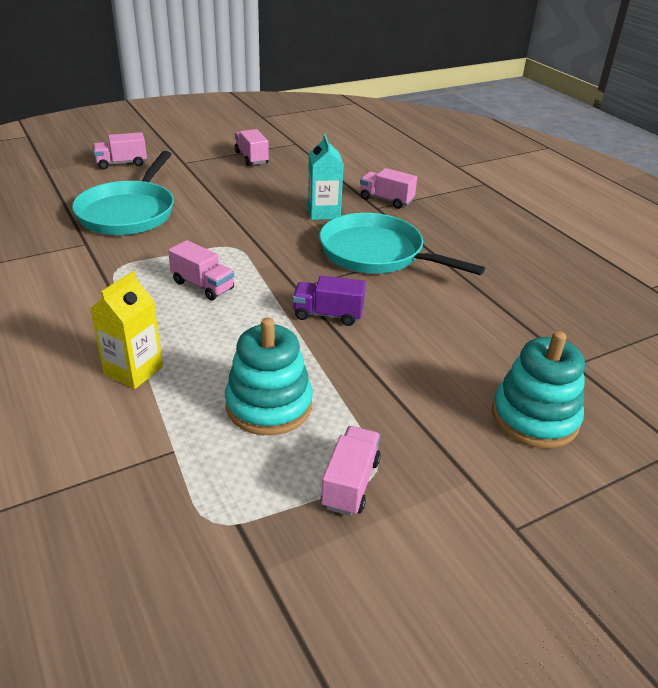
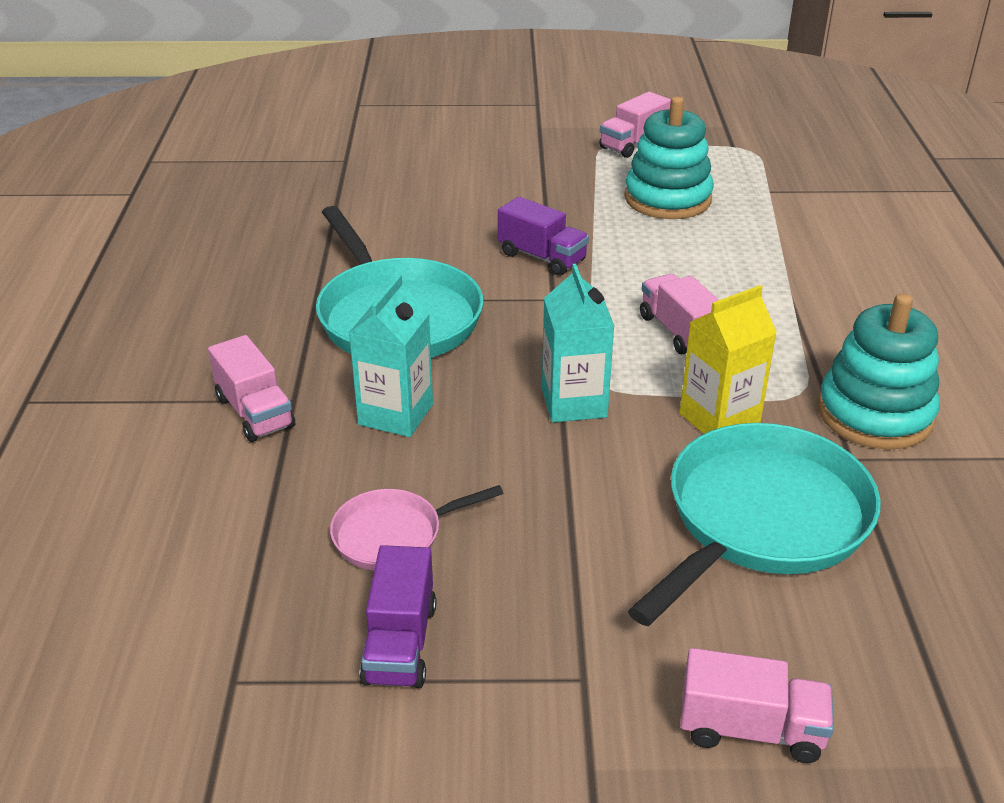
camera: 150 degrees left, 0 degrees up
yellow carton [90,271,163,389] -> yellow carton moved to [680,285,777,434]
pink truck [235,129,269,166] -> purple truck [360,545,436,688]
turquoise stacking toy [492,331,585,448] -> turquoise stacking toy moved to [818,293,940,450]
none -> pink pan [330,485,504,570]
none -> turquoise carton [542,264,614,422]

